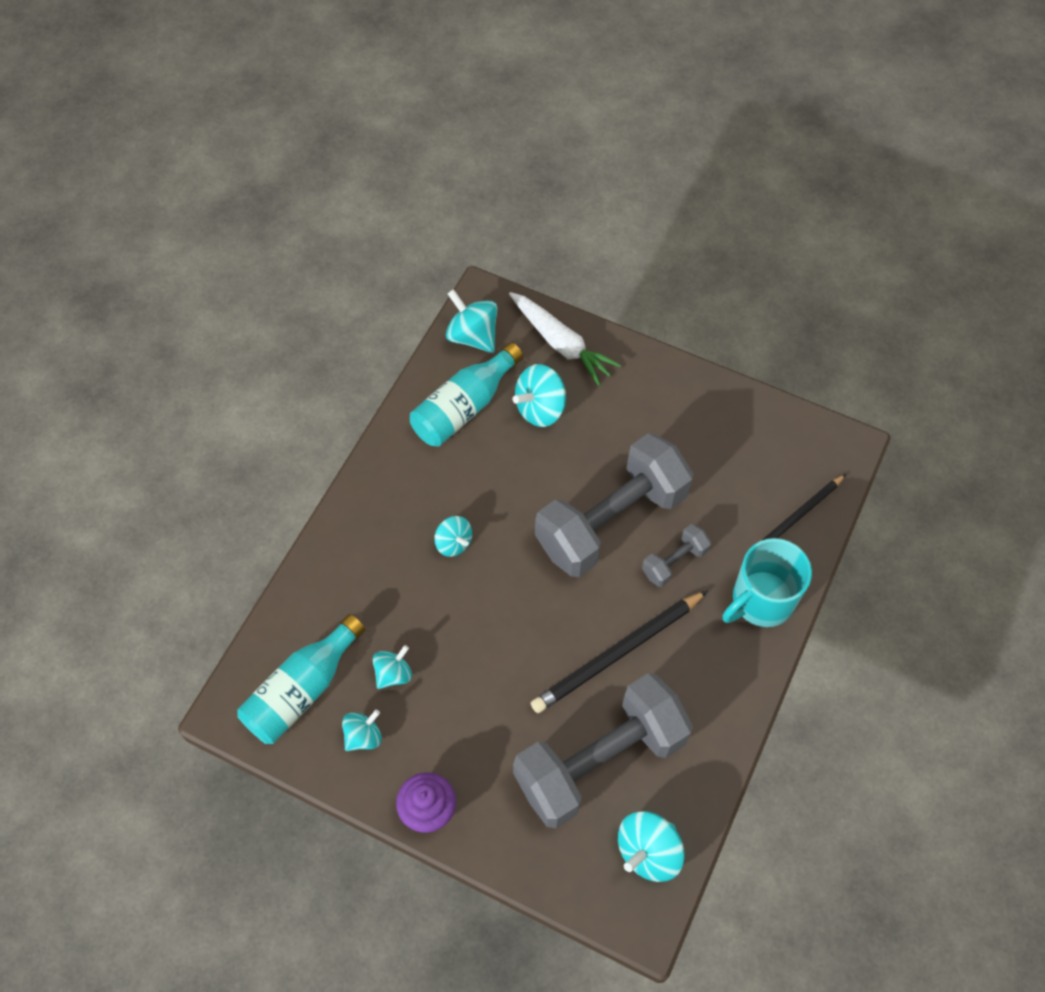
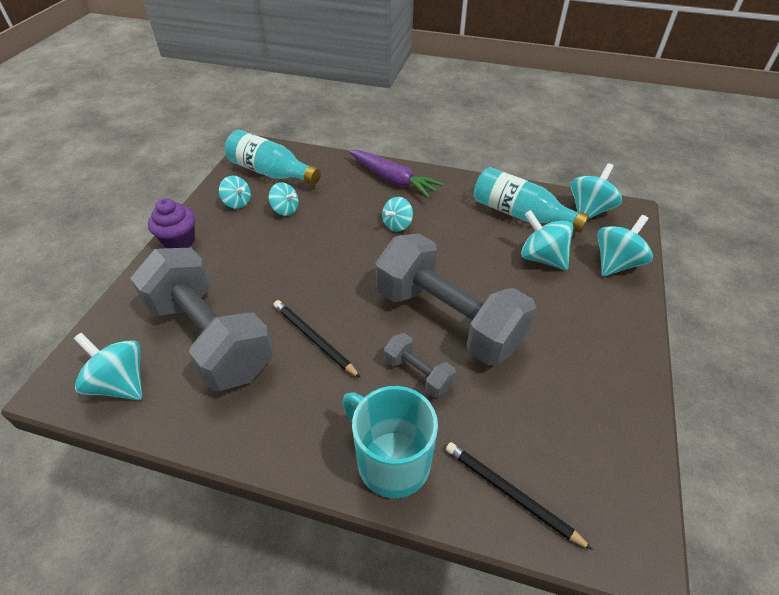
camera: 80 degrees right, 15 degrees down
white carrot [509,292,621,386] -> turquoise spinning top [597,215,653,277]
black pencil [531,590,708,713] -> black pencil [274,300,361,378], size x0.64
none -> purple carrot [348,150,444,198]

